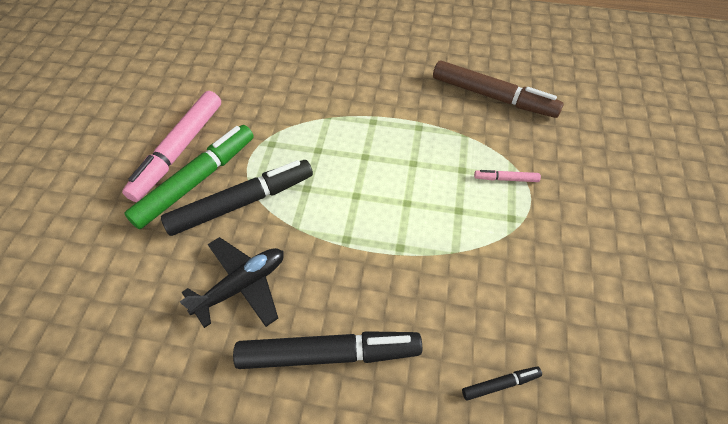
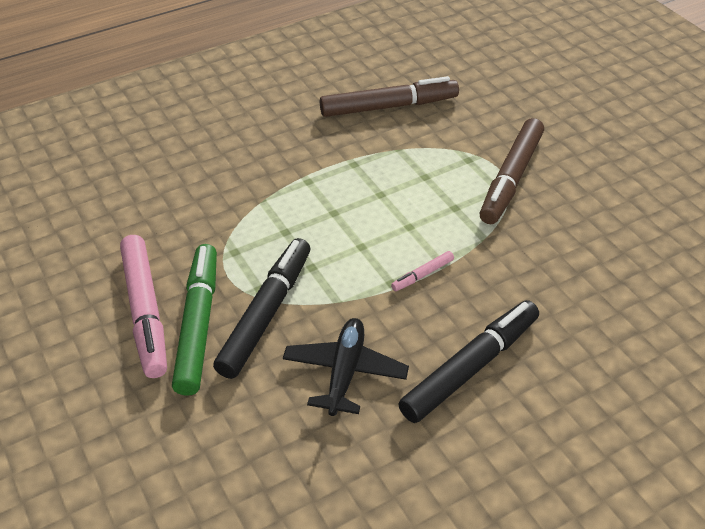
camera: 40 degrees left, 10 degrees down
black marker [462,366,542,401] -> none
pink marker [474,170,541,182] -> pink marker moved to [391,251,454,291]
none -> brown marker [479,118,544,224]

